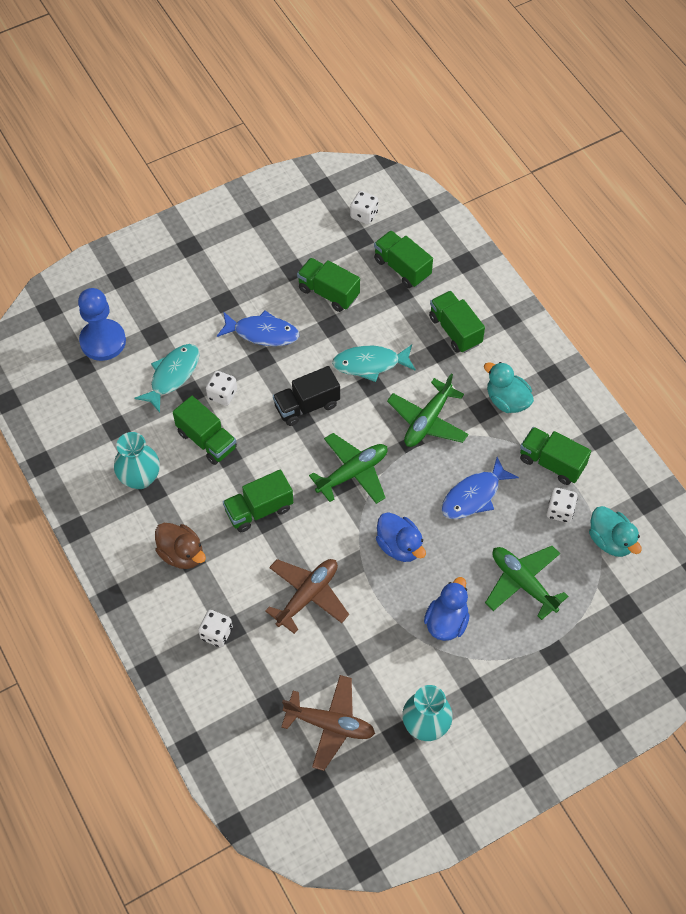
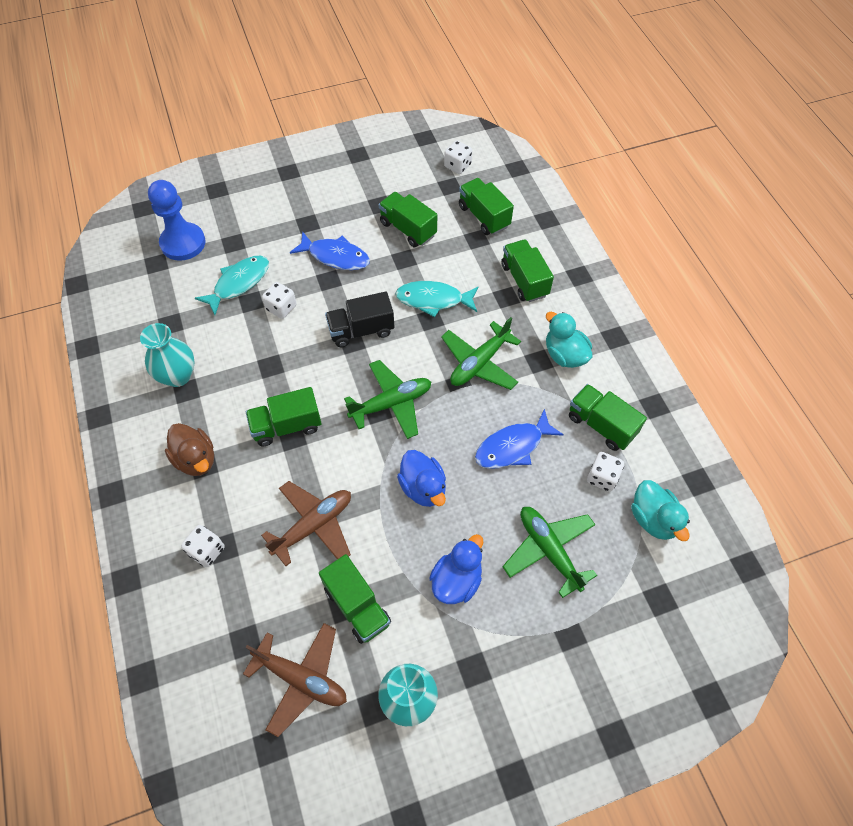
camera: 10 degrees right, 0 degrees up
green truck [173,396,237,465] -> green truck moved to [319,554,391,644]

